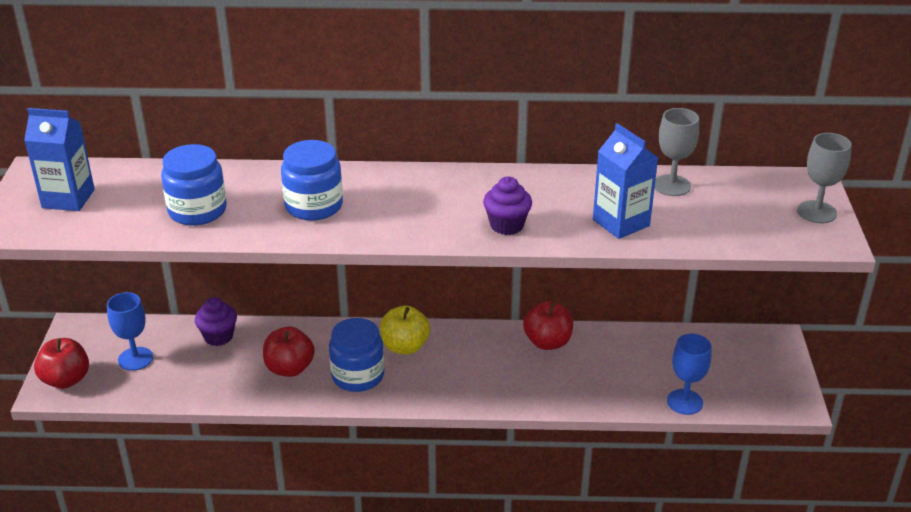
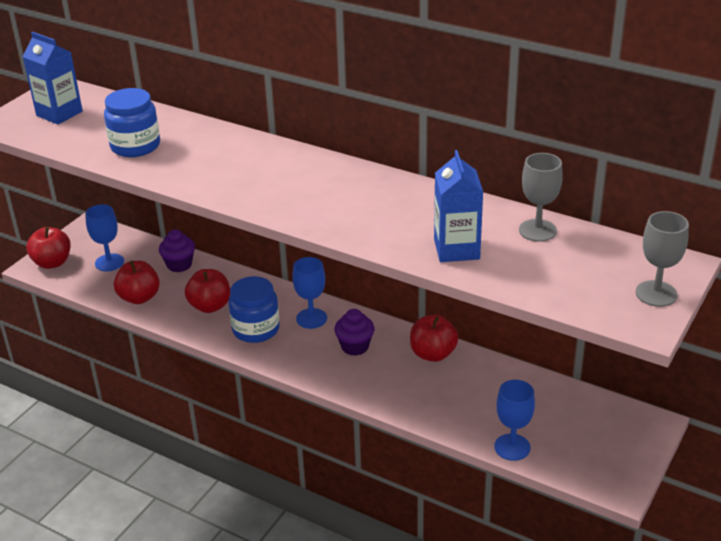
camera: 30 degrees right, 0 degrees up
blue jar [281,140,343,221] -> none
yellow apple [380,305,430,354] -> blue goblet [292,257,327,329]
purple cupcake [483,177,532,235] -> purple cupcake moved to [334,309,374,356]
none -> red apple [114,261,160,304]

